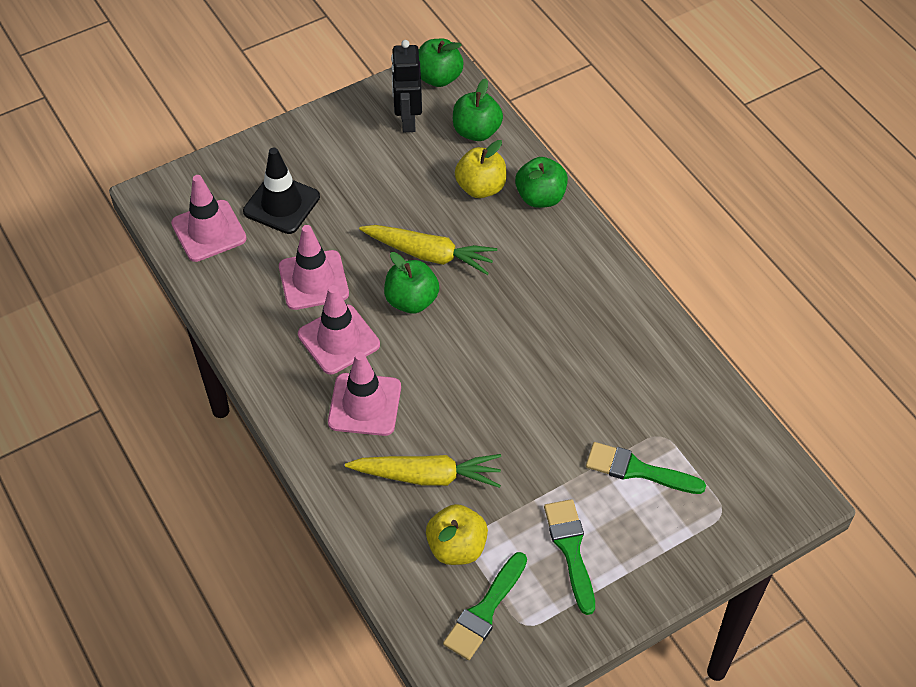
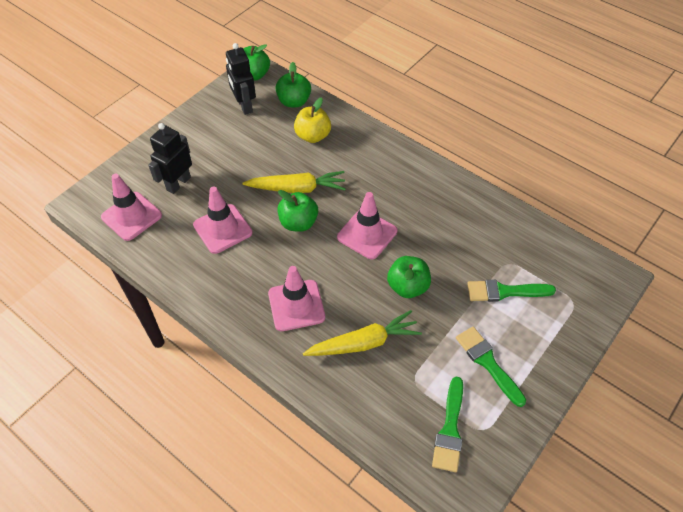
camera: 20 degrees left, 0 degrees up
black traffic cone [243,147,320,234] -> black robot [148,123,192,194]
pink traffic cone [298,285,380,374] -> pink traffic cone moved to [337,192,397,259]
yellow apple [426,504,488,565] -> none
green apple [515,157,568,208] -> green apple moved to [387,256,431,298]

